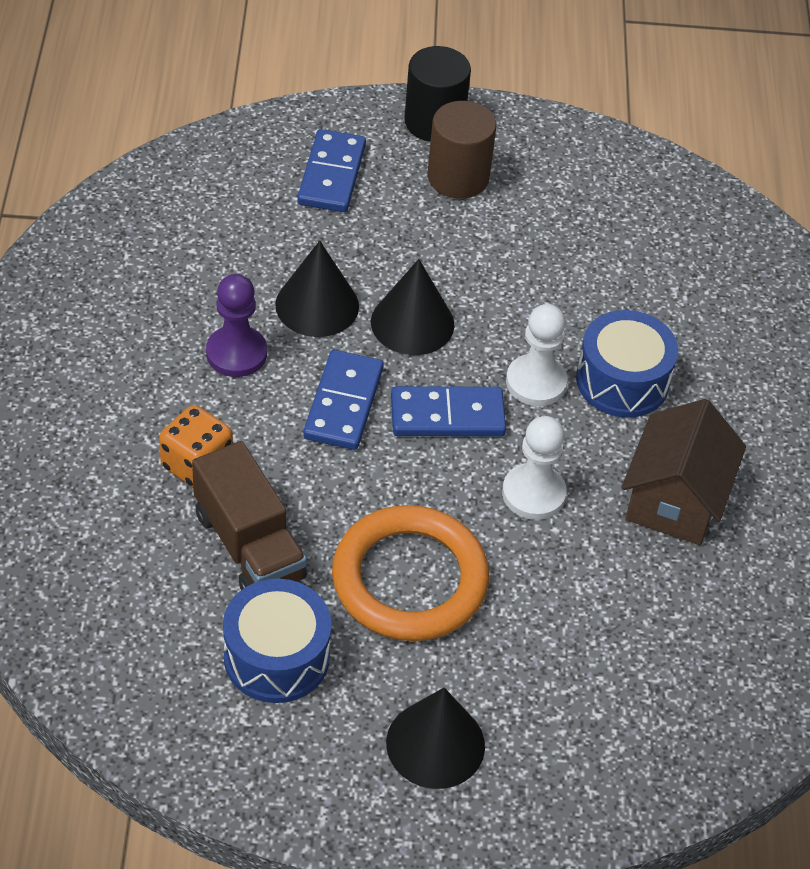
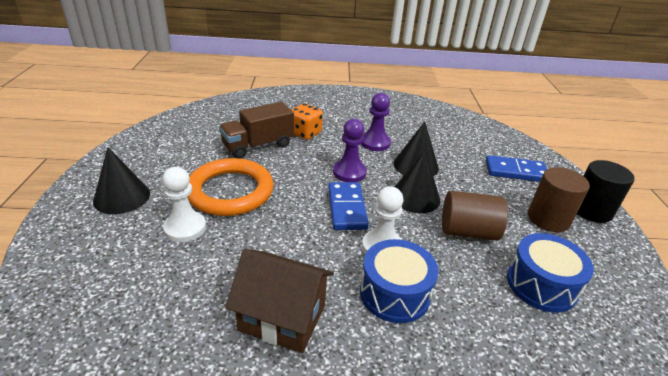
camera: 90 degrees right, 15 degrees down
blue drum [223,579,332,703] -> blue drum moved to [507,233,594,313]
blue domino [303,350,384,450] -> purple pawn [333,119,367,182]
white pawn [502,416,567,520] -> white pawn moved to [162,167,206,242]
none -> brown cylinder [442,191,508,241]

